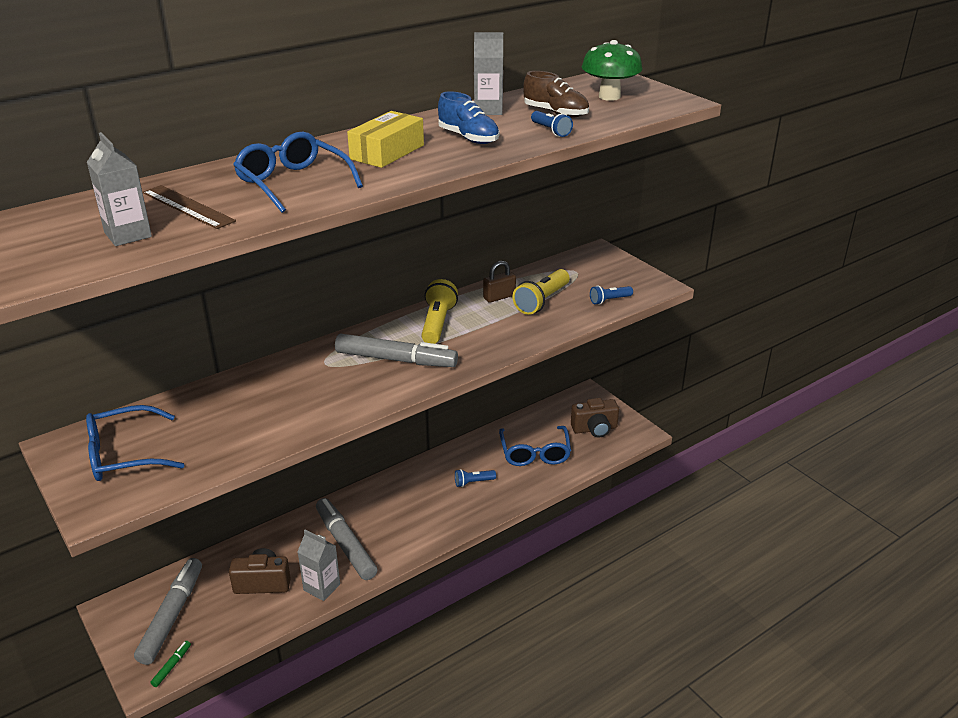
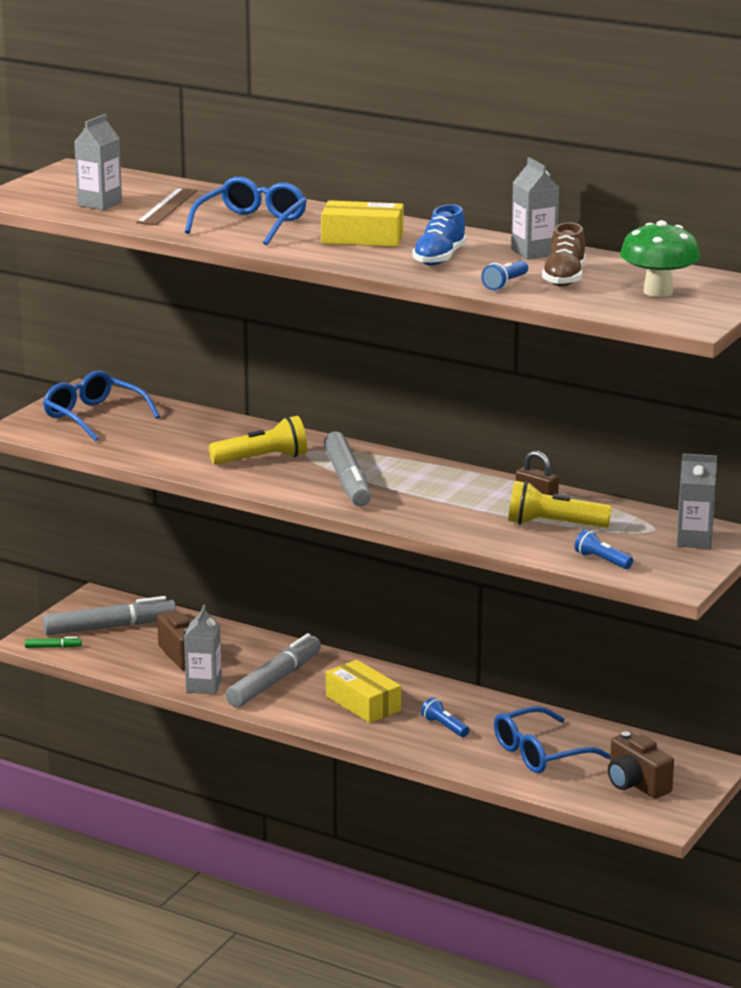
camera: 65 degrees right, 10 degrees down
yellow flashlight [421,279,458,344] -> yellow flashlight moved to [209,416,307,465]
none -> yellow box [326,660,401,723]
none -> grey carton [677,453,717,549]

